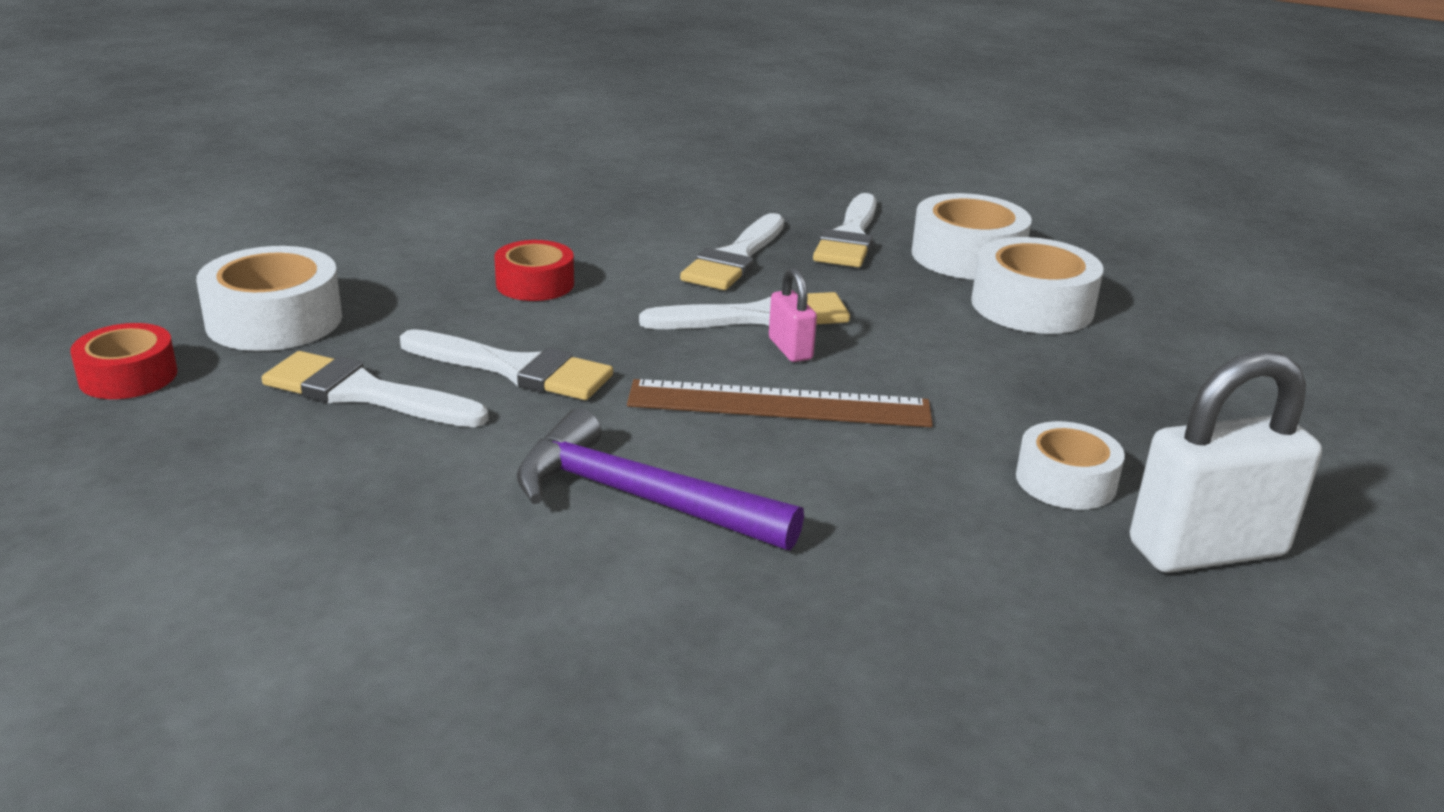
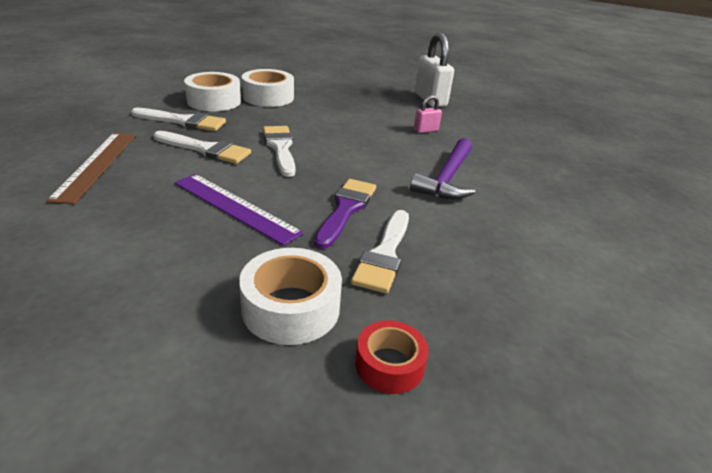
camera: 95 degrees left, 5 degrees up
white brush [400,329,613,400] -> purple brush [314,179,376,249]
red tape [494,240,574,301] -> purple ruler [174,174,304,246]
brown ruler [627,379,933,427] -> brown ruler moved to [46,133,136,204]
pink padlock [769,267,817,362] -> pink padlock moved to [414,95,442,133]
white tape [1016,421,1125,510] -> none

